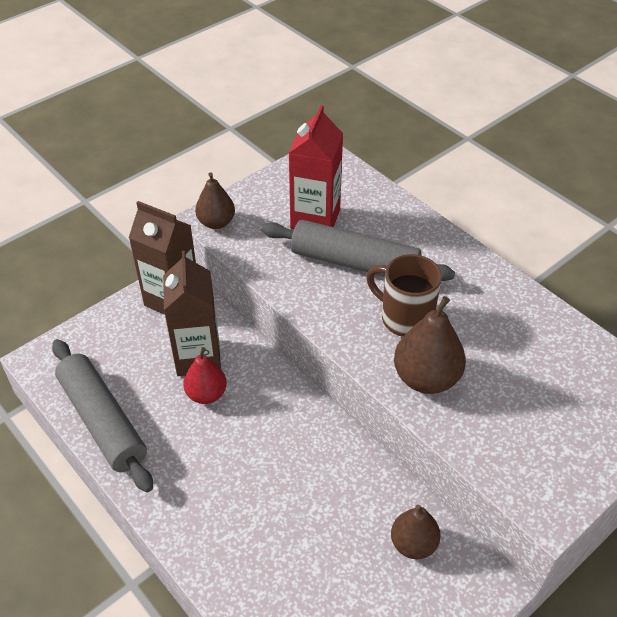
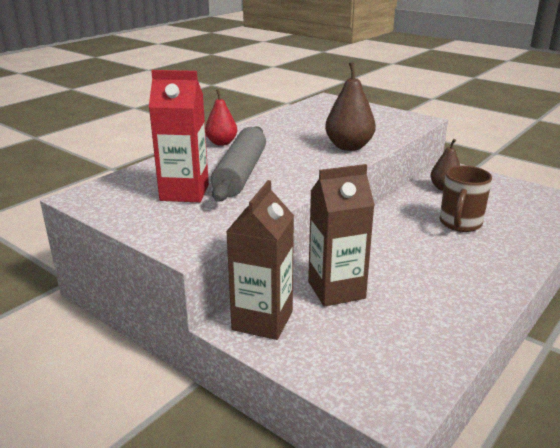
camera: 100 degrees left, 20 degrees down
grey rolling pin [52,339,153,493] -> none
red pear [183,347,227,404] -> red pear moved to [205,89,237,146]
brown pear [195,172,235,229] -> none
brown mug [366,254,442,337] -> brown mug moved to [439,165,492,232]

